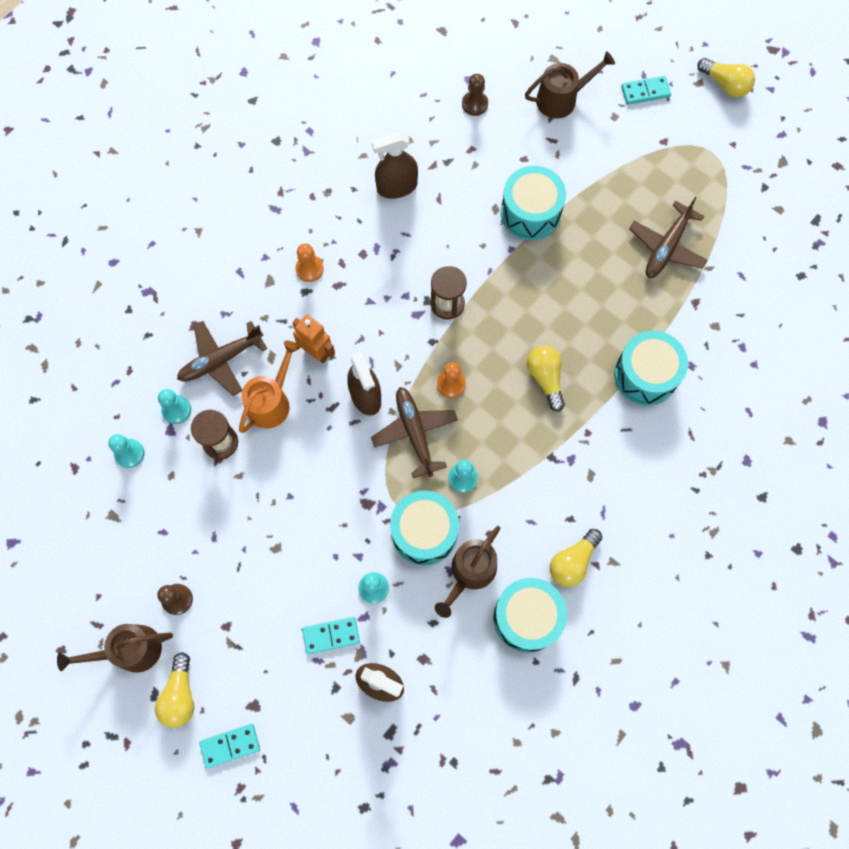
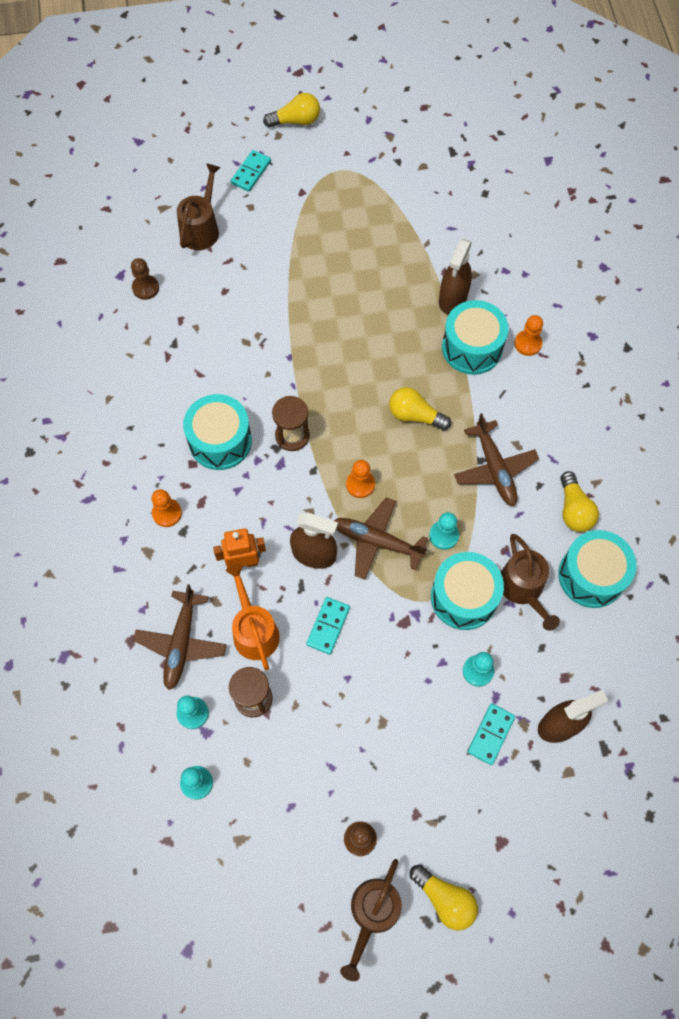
camera: 50 degrees left, 5 degrees down
turquoise domino [199,724,260,769] -> turquoise domino moved to [306,597,350,654]
brown spray bottle [372,132,418,199] -> brown spray bottle moved to [439,239,472,314]
turquoise drum [501,166,566,240] -> turquoise drum moved to [183,394,252,470]
brown plane [629,197,708,278] -> brown plane moved to [454,413,539,506]
none -> orange pawn [514,315,543,356]

